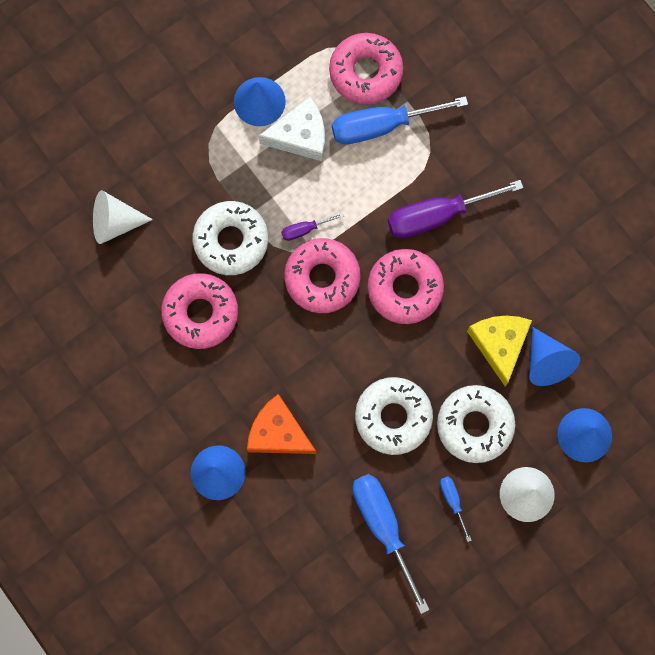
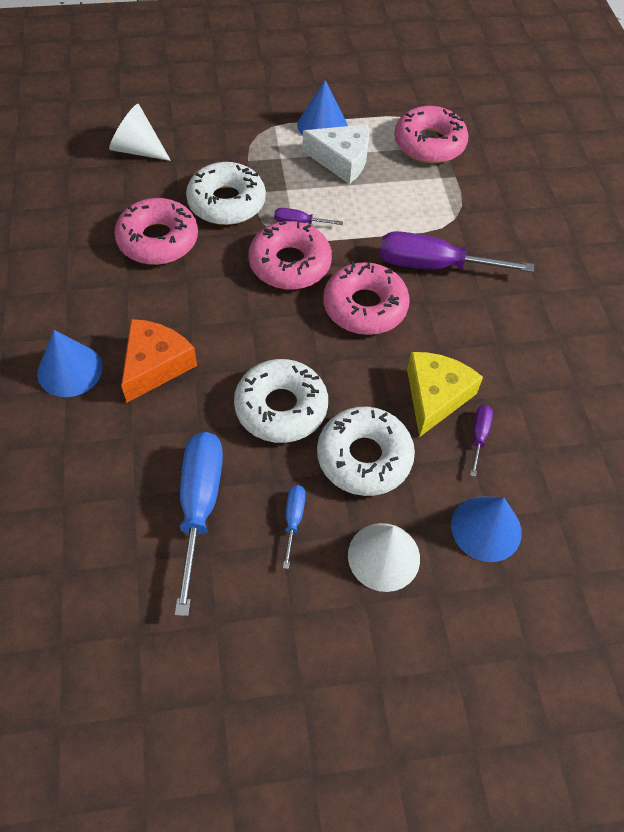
camera: 25 degrees right, 20 degrees down
orange cheese [247,394,316,454] -> orange cheese turned 60 degrees clockwise [121,319,197,403]
blue screwdriver [332,96,468,144] -> none
blue cone [529,327,580,386] -> purple screwdriver [470,405,493,477]

